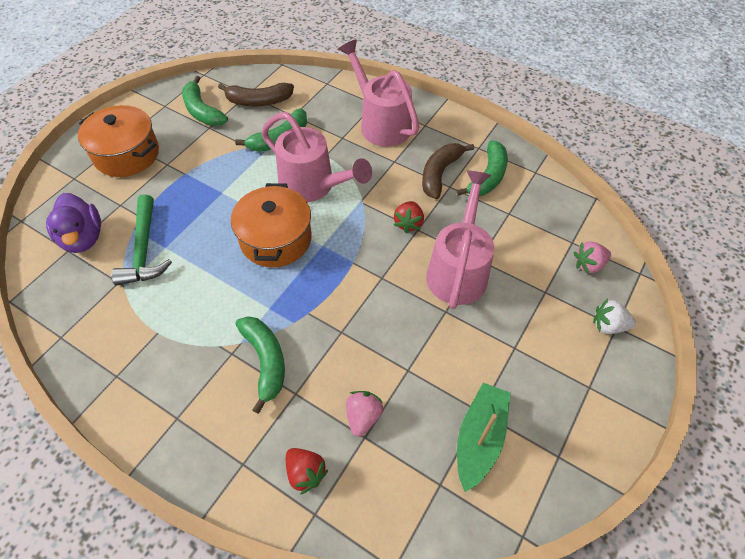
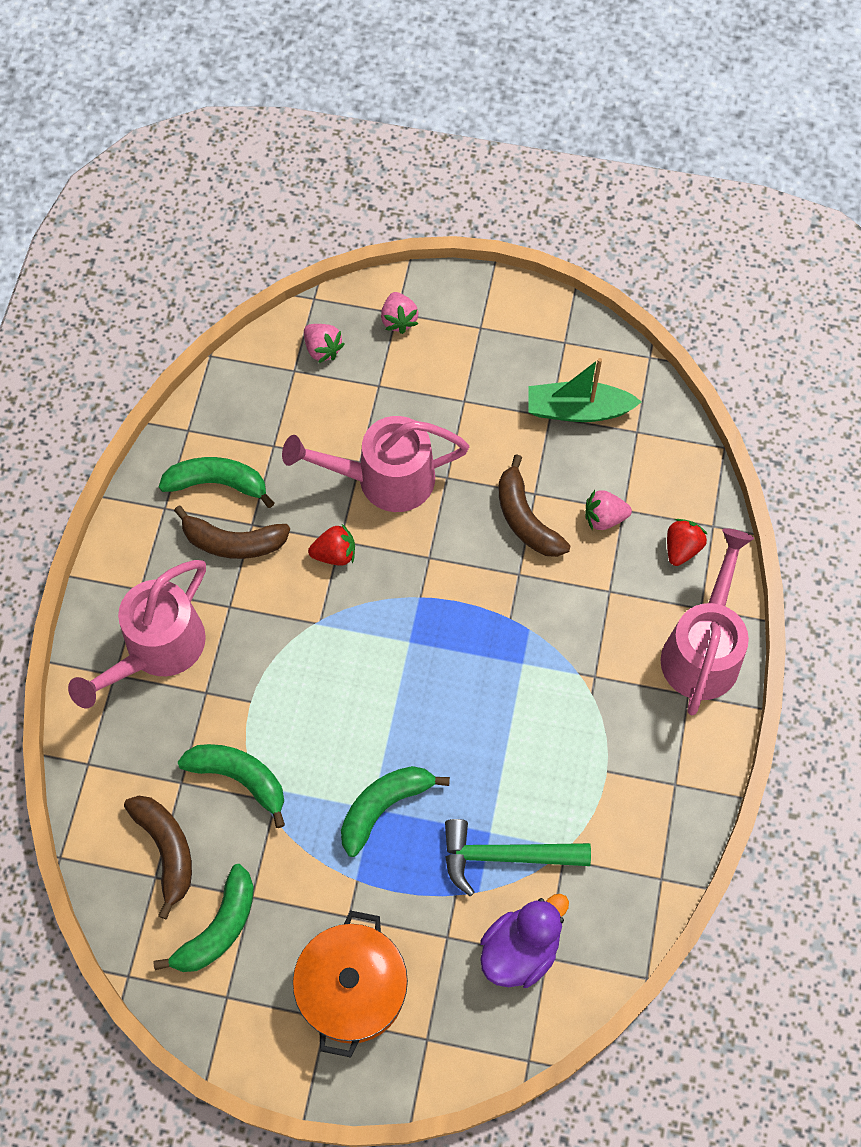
camera: 110 degrees left, 10 degrees up
green hammer [111,194,172,286] -> green hammer turned 150 degrees counterclockwise [445,819,591,896]
orange pot [231,183,312,267] -> none
green banana [235,316,285,414] -> green banana moved to [341,766,450,857]
pink watering can [261,112,372,202] -> pink watering can moved to [661,528,754,715]
white strawberry [593,299,636,334] -> pink strawberry [381,292,419,334]
none -> brown banana [499,454,571,557]

